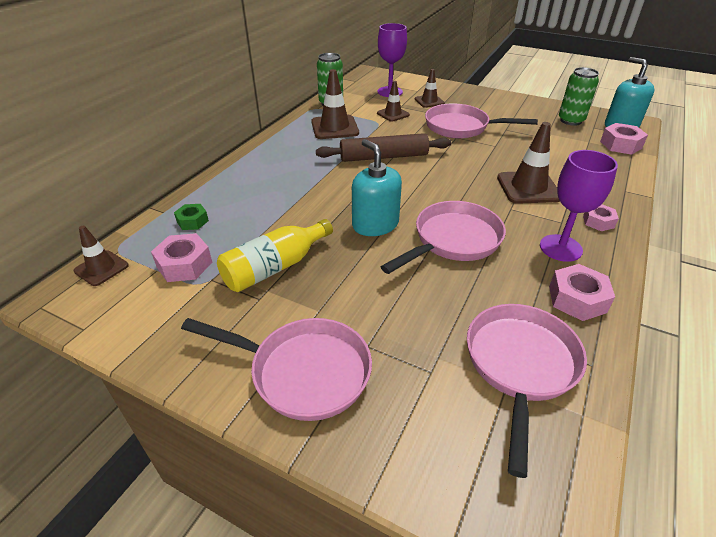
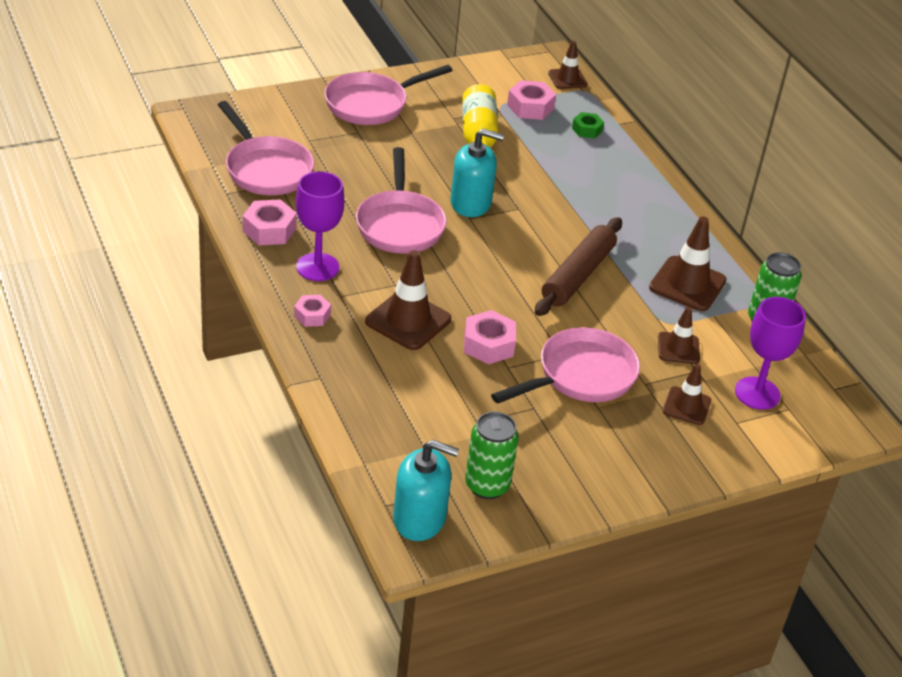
camera: 125 degrees right, 0 degrees up
pink nut [600,123,648,155] -> pink nut moved to [464,310,516,364]

